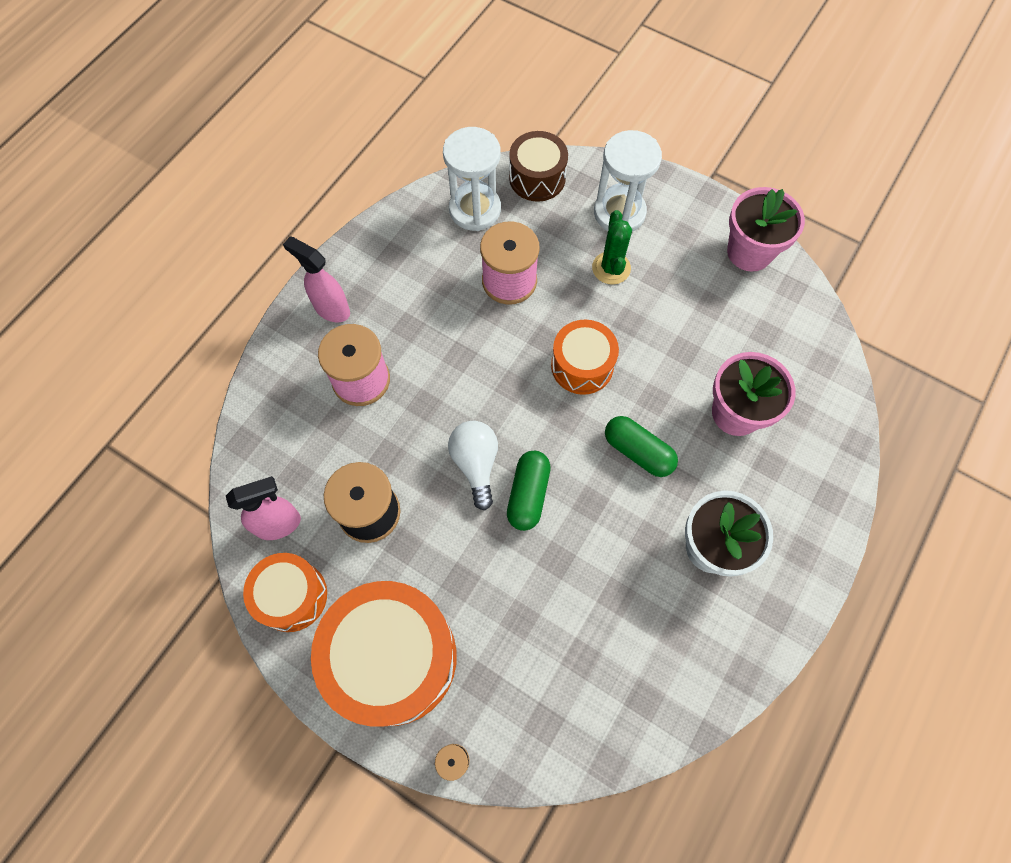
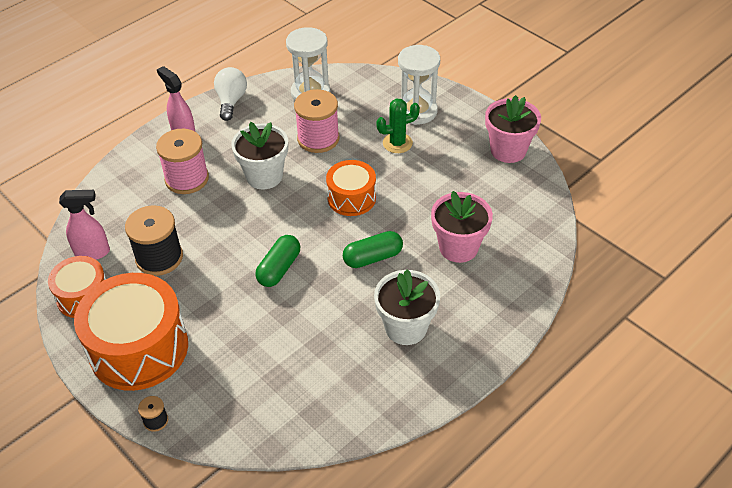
camera: 15 degrees right, 20 degrees down
white light bulb [448,421,498,510] -> white light bulb moved to [214,67,247,121]
brown drum [509,131,568,202] -> none
green cactus [592,210,632,285] -> green cactus turned 60 degrees clockwise [376,99,420,153]
green capsule [605,416,678,477] -> green capsule turned 75 degrees counterclockwise [343,231,403,268]
none -> white flower pot [231,122,288,189]

